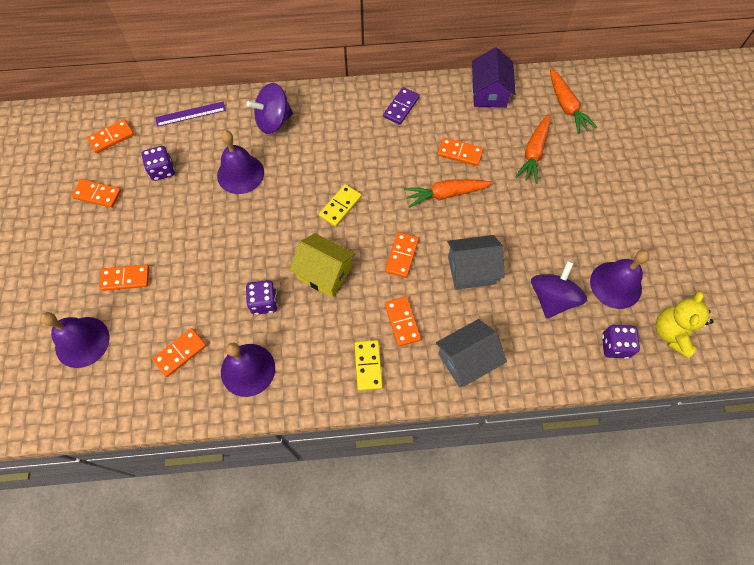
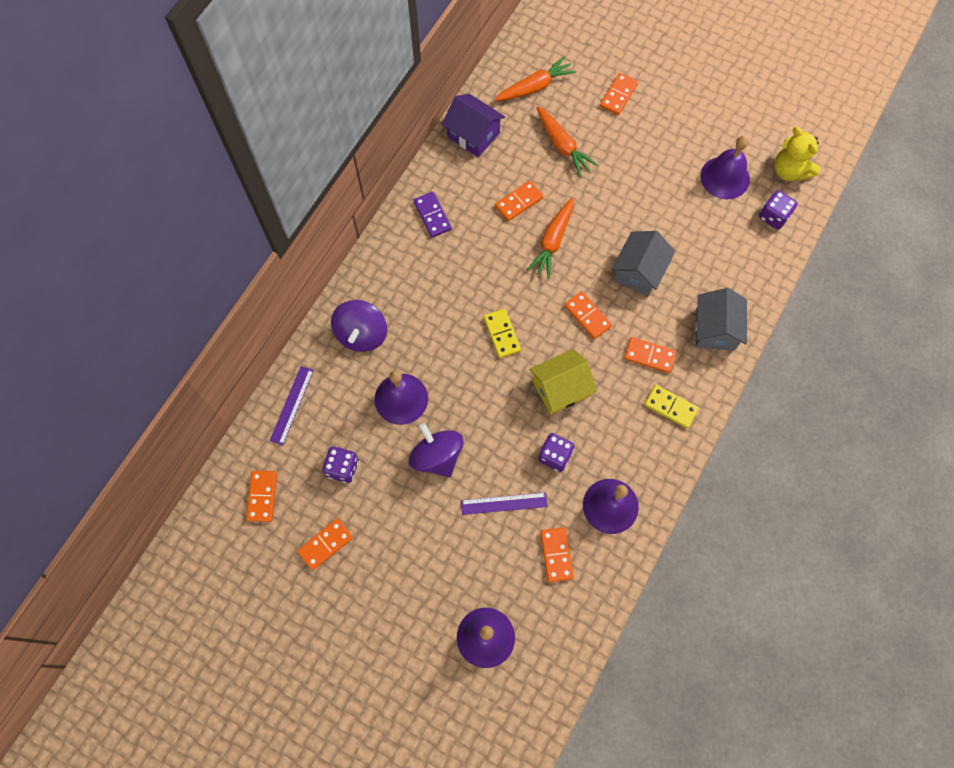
camera: 55 degrees left, 5 degrees up
orange domino [99,265,149,291] -> orange domino moved to [600,73,638,115]
purple spinning top [531,261,587,319] -> purple spinning top moved to [409,423,464,477]
orange carrot [550,69,597,134] -> orange carrot turned 45 degrees counterclockwise [494,56,576,101]
none -> purple ruler [461,492,548,515]

